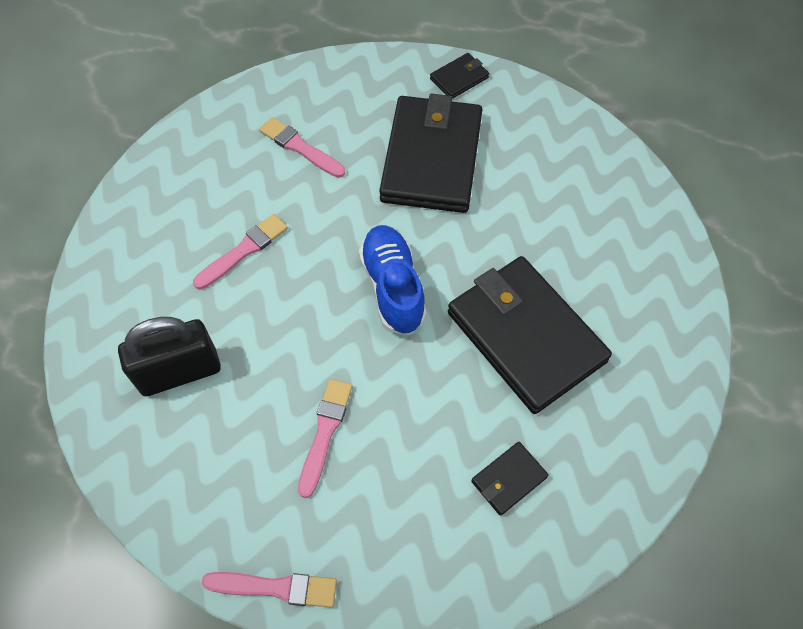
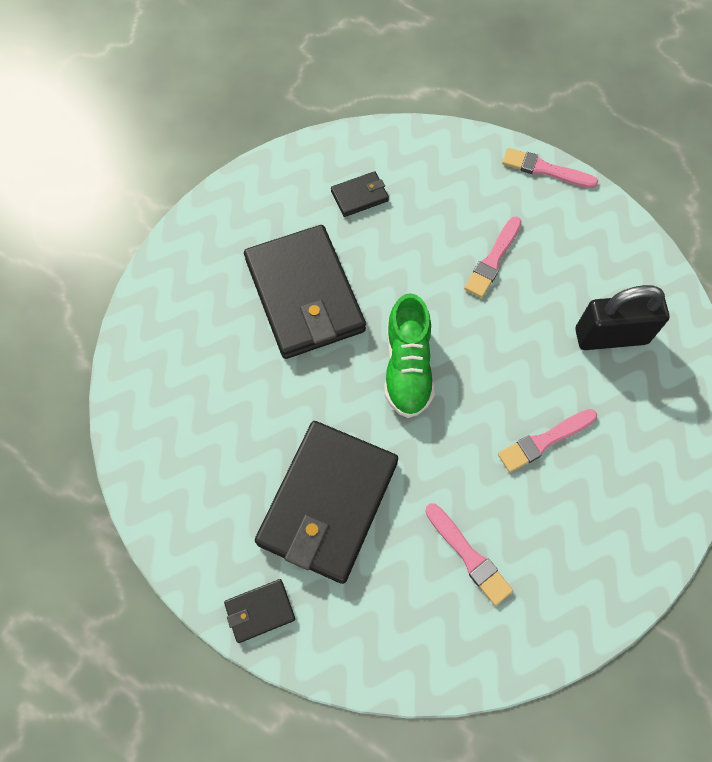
camera: 165 degrees left, 5 degrees up
blue shoe [359,225,427,335] -> green shoe [385,293,435,418]

